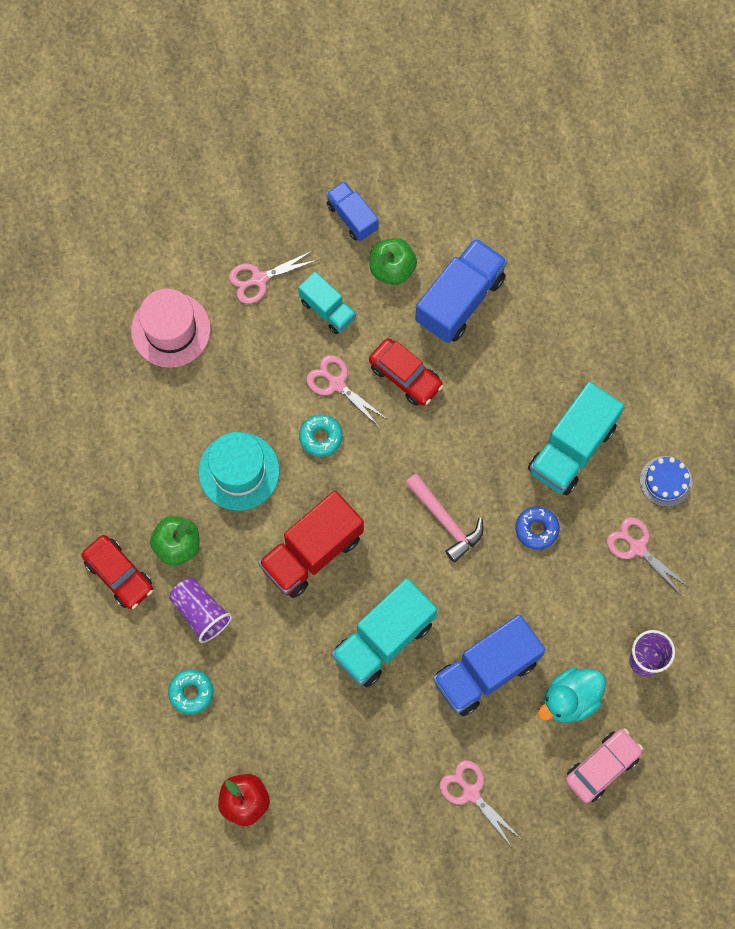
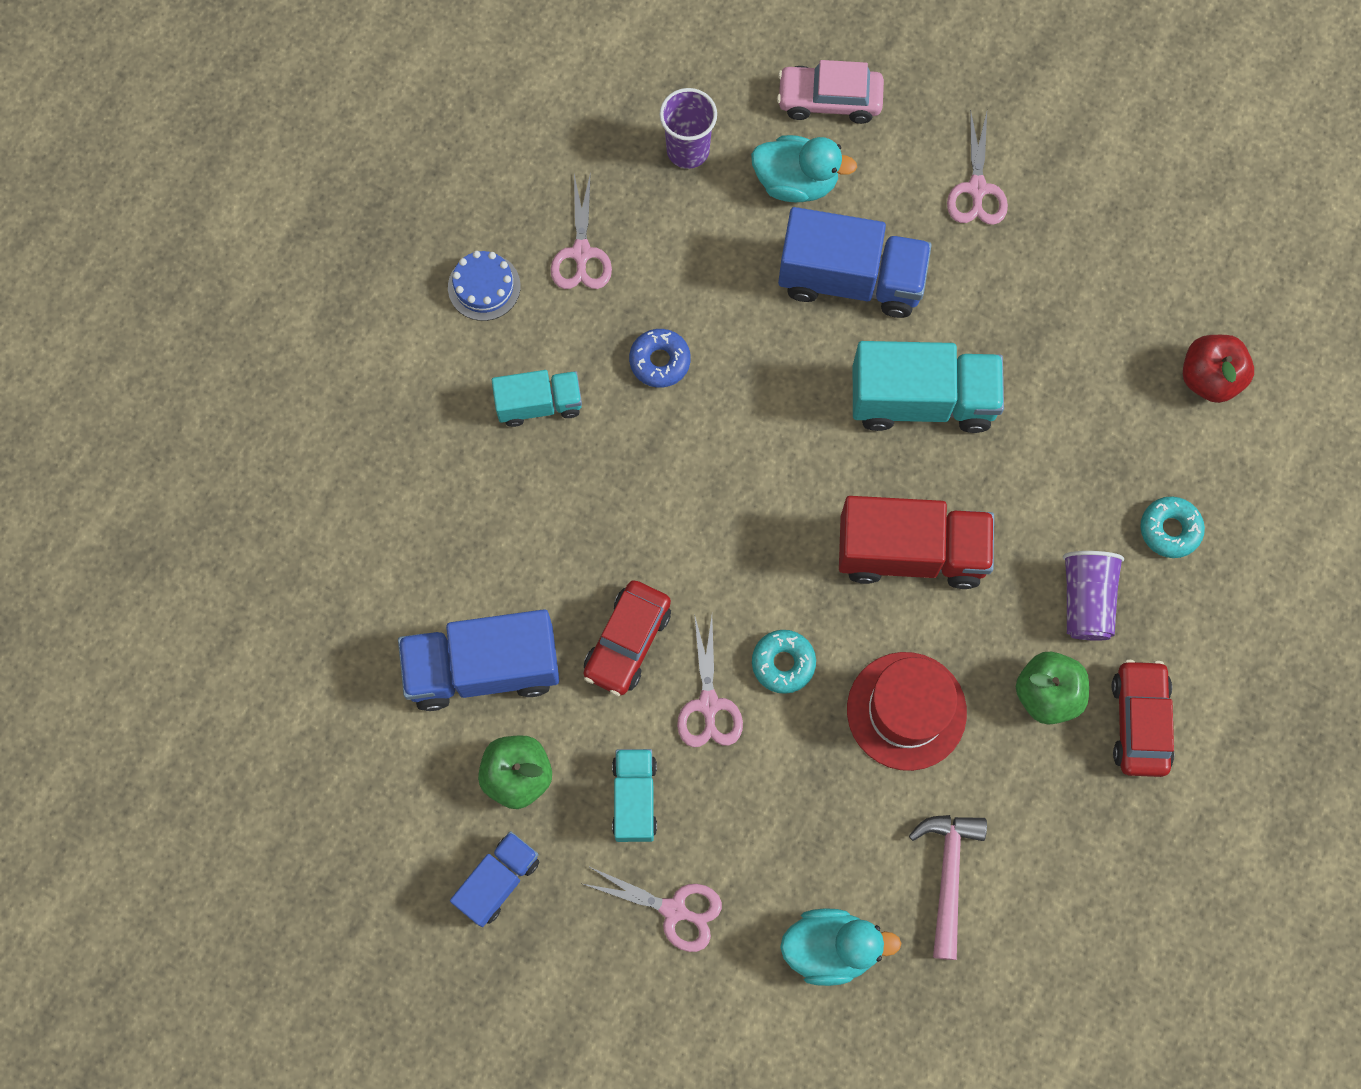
camera: 135 degrees left, 0 degrees up
pink hat [131,289,211,368] -> turquoise duck [780,908,901,986]
turquoise hat [198,432,279,510] -> red hat [847,652,967,771]
blue truck [326,181,379,241] -> blue truck turned 150 degrees counterclockwise [450,831,539,927]
red car [369,338,444,406] -> red car turned 150 degrees counterclockwise [583,580,671,696]
pink hammer [405,474,483,563] -> pink hammer moved to [909,815,987,960]
turquoise truck [528,382,624,495] -> turquoise truck [492,370,582,427], size x0.58

